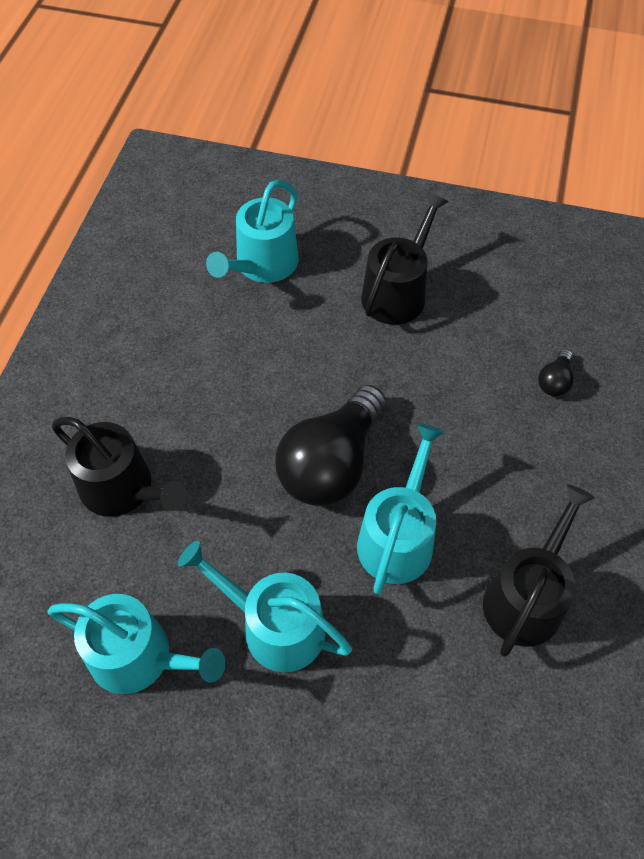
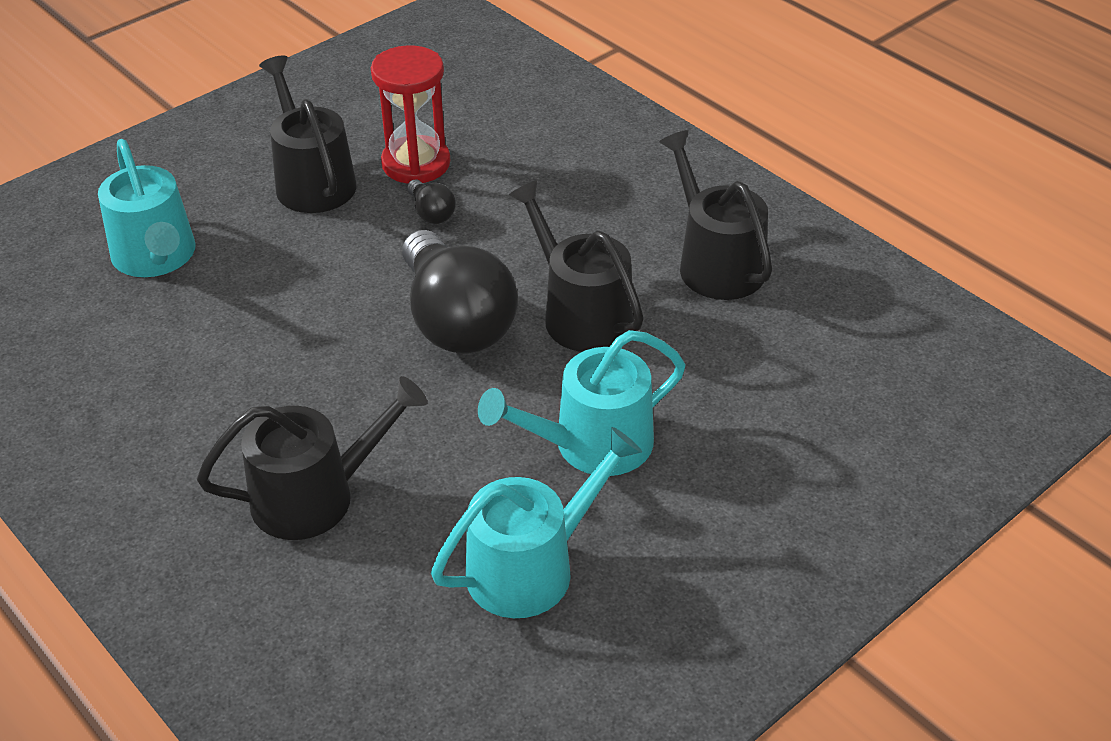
camera: 55 degrees left, 15 degrees down
turquoise watering can [357,423,445,595] -> black watering can [508,180,644,352]
black light bulb [538,349,574,396] -> black light bulb moved to [407,179,456,224]
none -> red hourglass [371,45,450,184]

